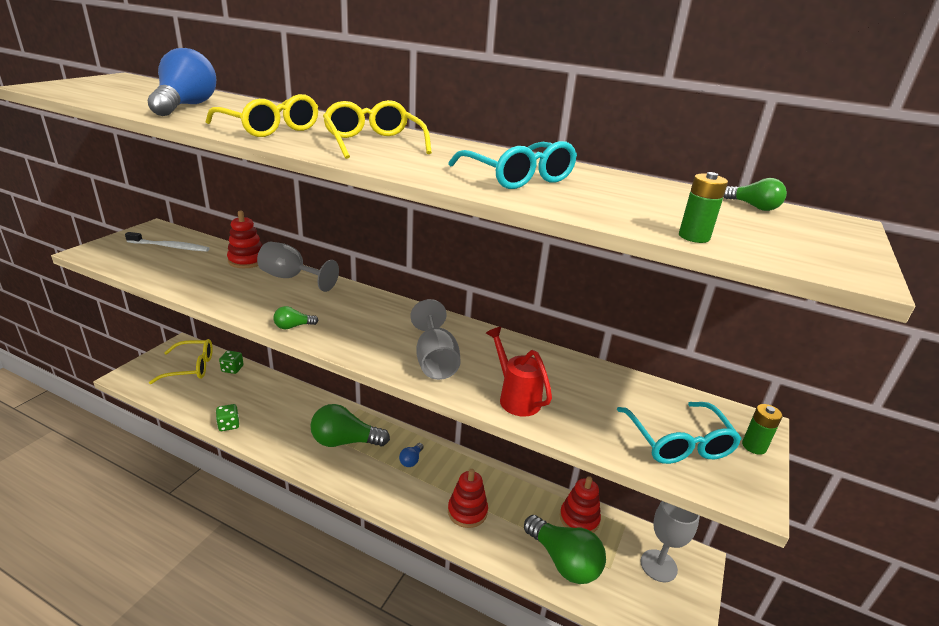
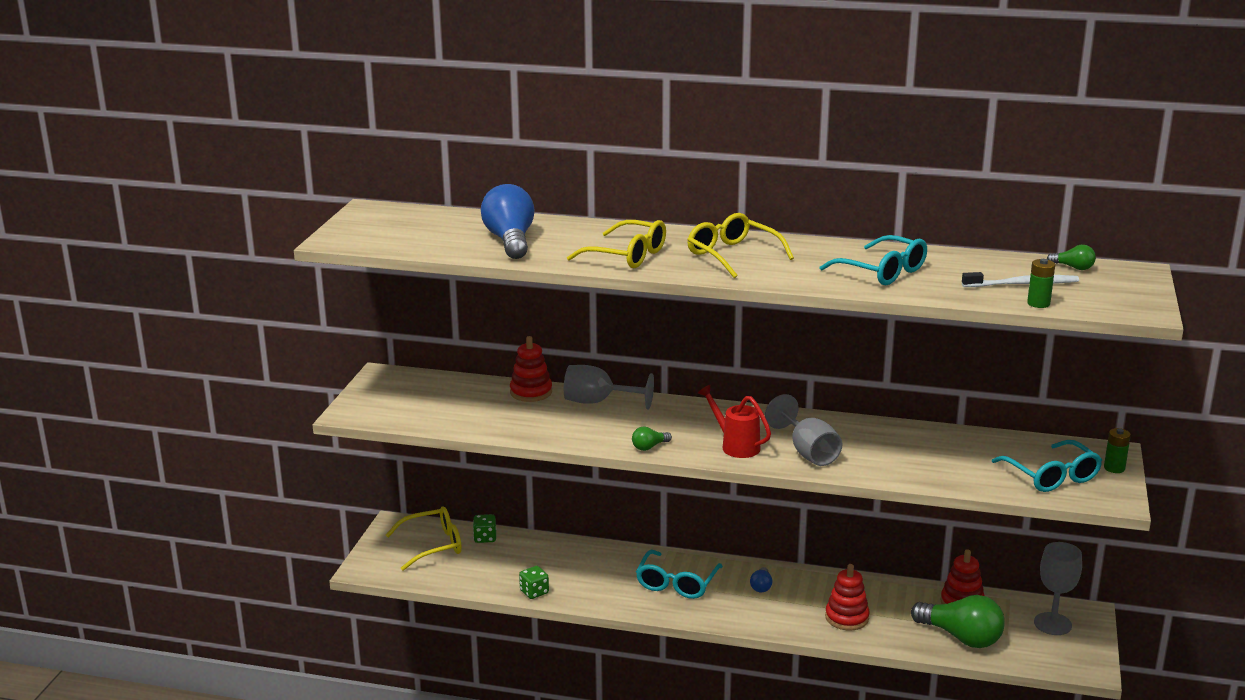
camera: 10 degrees left, 5 degrees down
white toothbrush [125,232,210,252] -> white toothbrush moved to [962,272,1079,287]
green light bulb [310,404,390,447] -> turquoise glasses [636,550,723,599]
red watering can [486,327,552,417] -> red watering can moved to [698,385,771,458]

